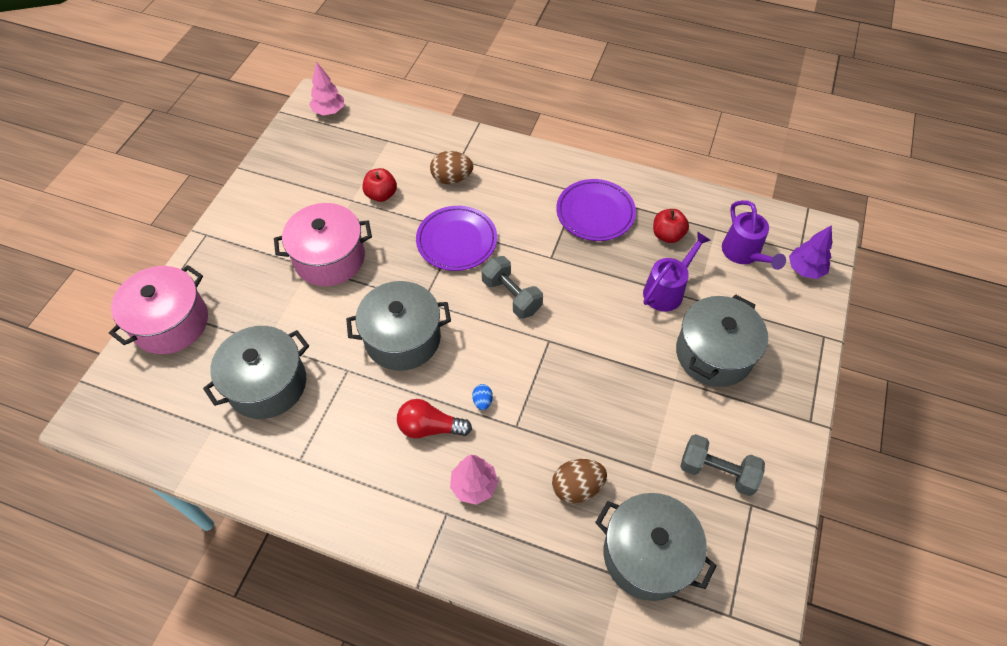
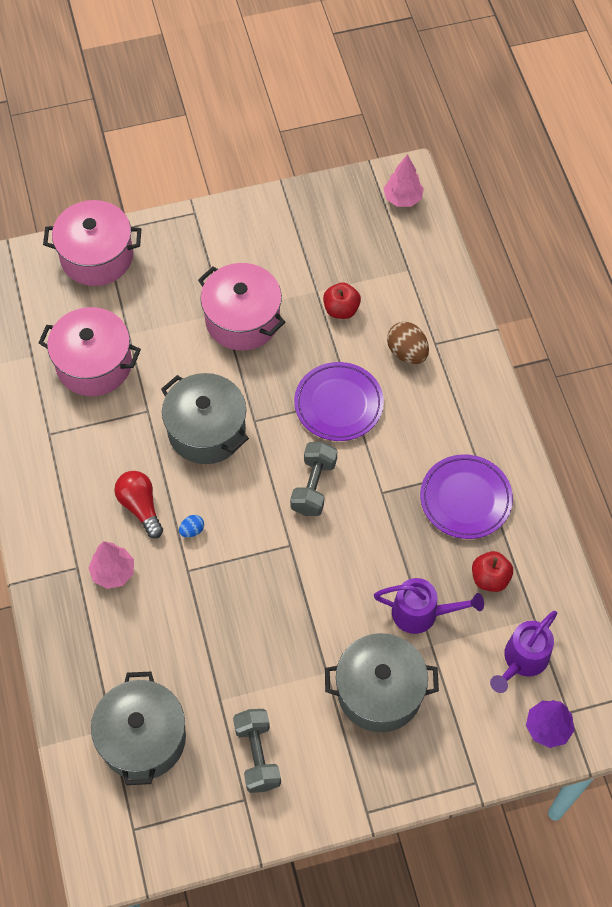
camera: 55 degrees right, 5 degrees up
grey pot [203,326,309,419] -> pink pot [39,307,141,396]
brown egg [552,459,607,503] -> none

